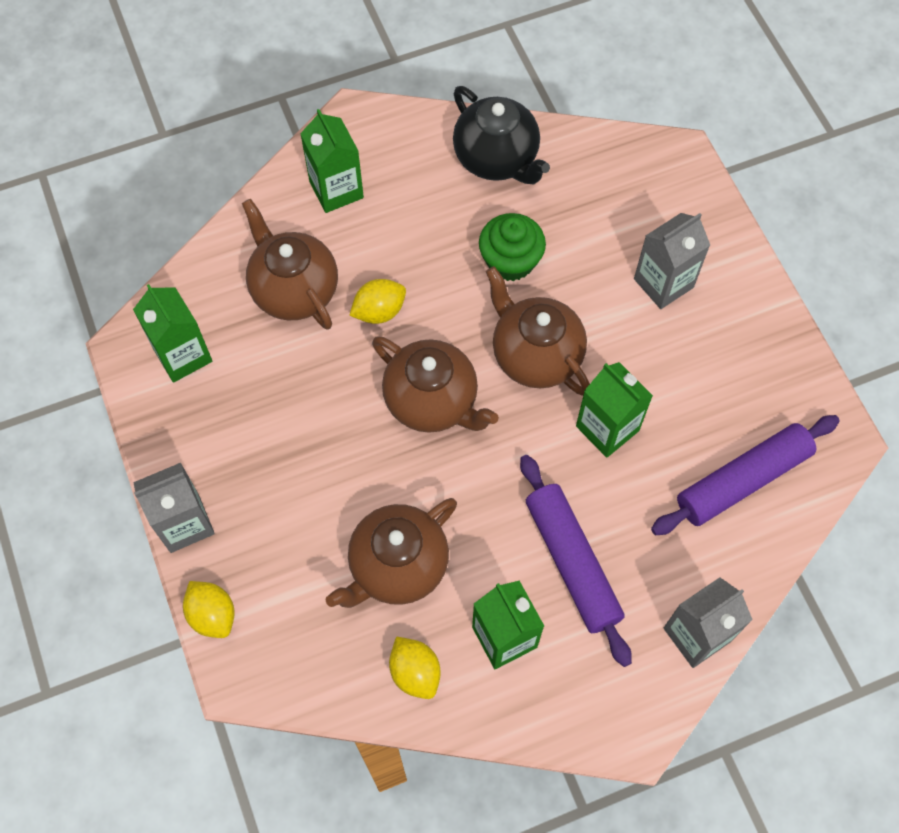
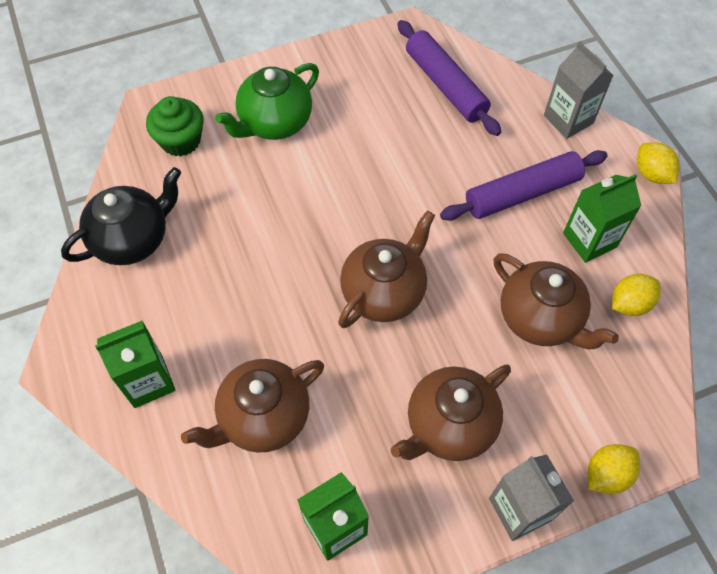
camera: 90 degrees left, 5 degrees down
yellow lemon [349,279,406,324] -> yellow lemon moved to [637,142,680,184]
green cupcake [479,213,546,281] -> green cupcake moved to [146,96,204,156]
brown teapot [486,266,590,396] -> brown teapot moved to [391,364,511,461]
green carton [576,362,653,458] -> none
grey carton [634,213,710,309] -> green teapot [215,63,319,140]

